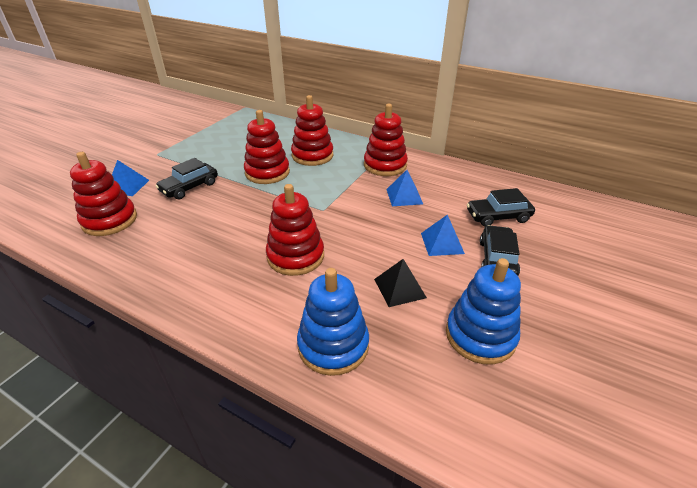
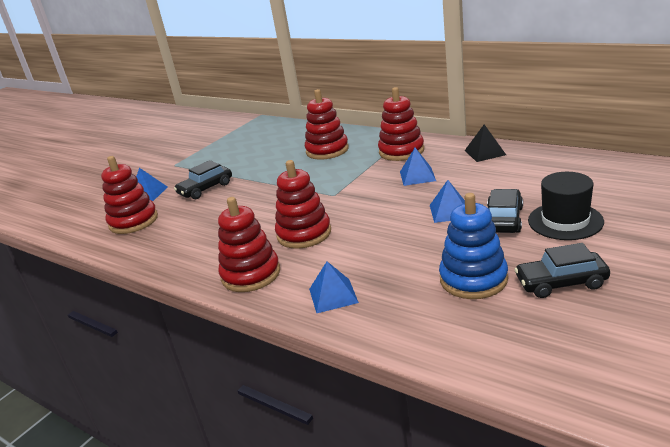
camera: 10 degrees right, 10 degrees down
red stacking toy [244,110,290,184] -> red stacking toy moved to [218,197,280,292]
blue stacking toy [297,268,369,376] -> blue pyramid [309,262,359,313]
black pyramid [374,259,427,307] -> black pyramid moved to [464,124,506,162]
black car [467,188,535,227] -> black car moved to [514,243,610,298]
none -> black hat [528,172,604,240]

